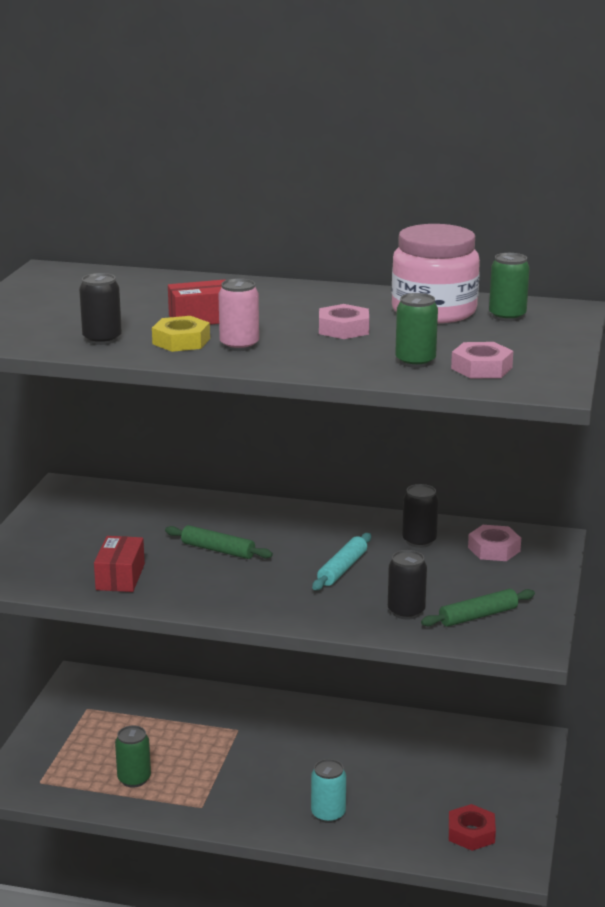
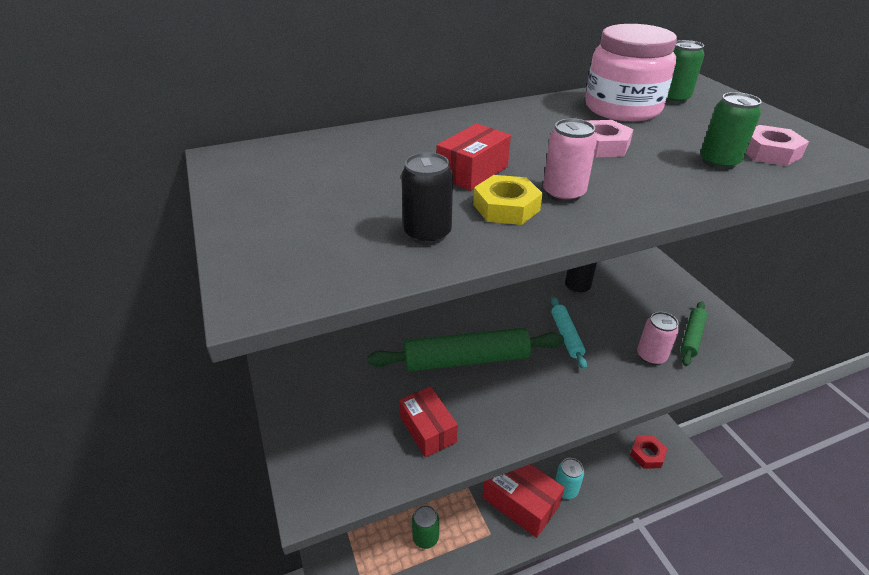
camera: 35 degrees left, 15 degrees up
green rolling pin [165,525,273,559] -> green rolling pin [367,328,564,371], size x1.87
black can [388,550,427,619] -> pink can [637,312,679,365]
pink nut [468,525,521,561] -> none
none -> red box [482,464,565,538]

